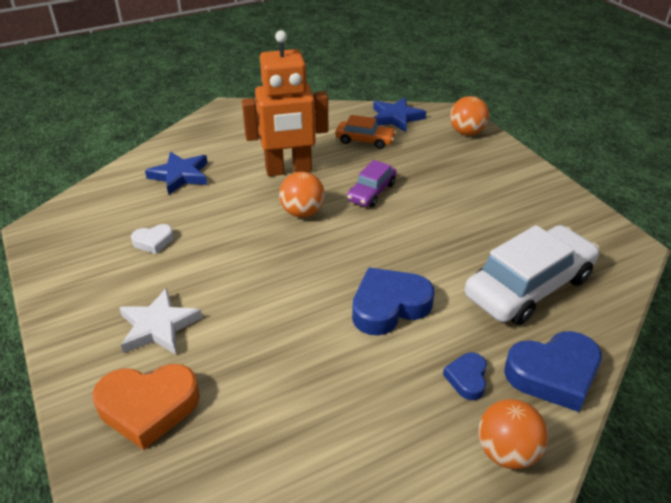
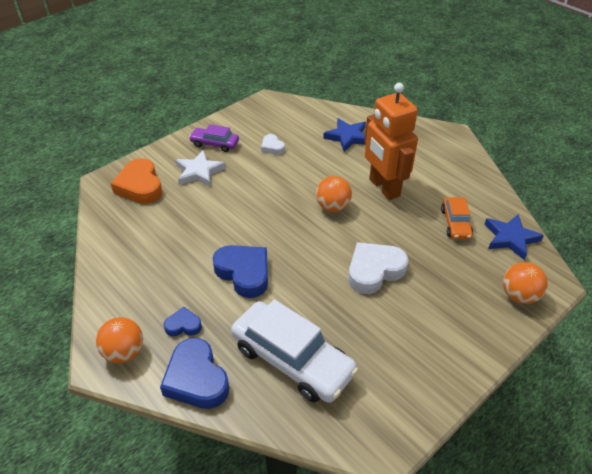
camera: 75 degrees right, 5 degrees up
purple car [347,160,396,207] -> purple car moved to [189,124,239,152]
none -> white heart [348,242,408,294]

